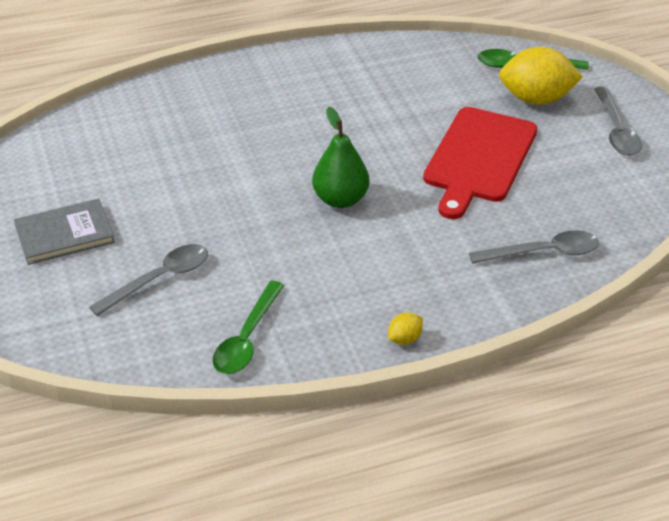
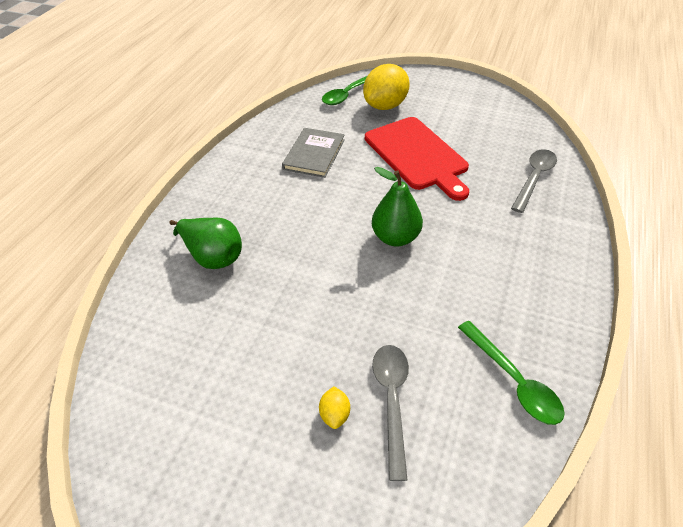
camera: 50 degrees left, 5 degrees up
grey book [14,199,115,265] -> grey book moved to [282,128,345,178]
yellow lemon [388,313,423,345] -> yellow lemon moved to [319,386,350,429]
grey spoon [594,87,642,155] -> none
none -> green pear [169,218,242,269]

